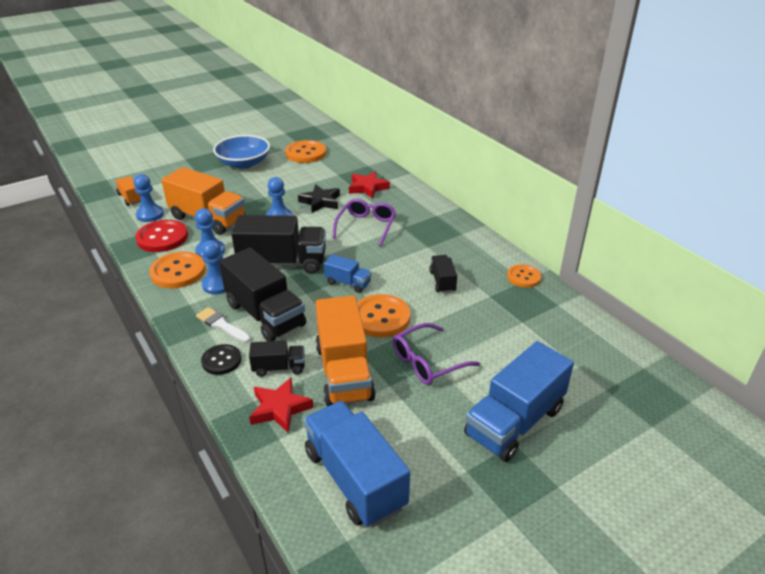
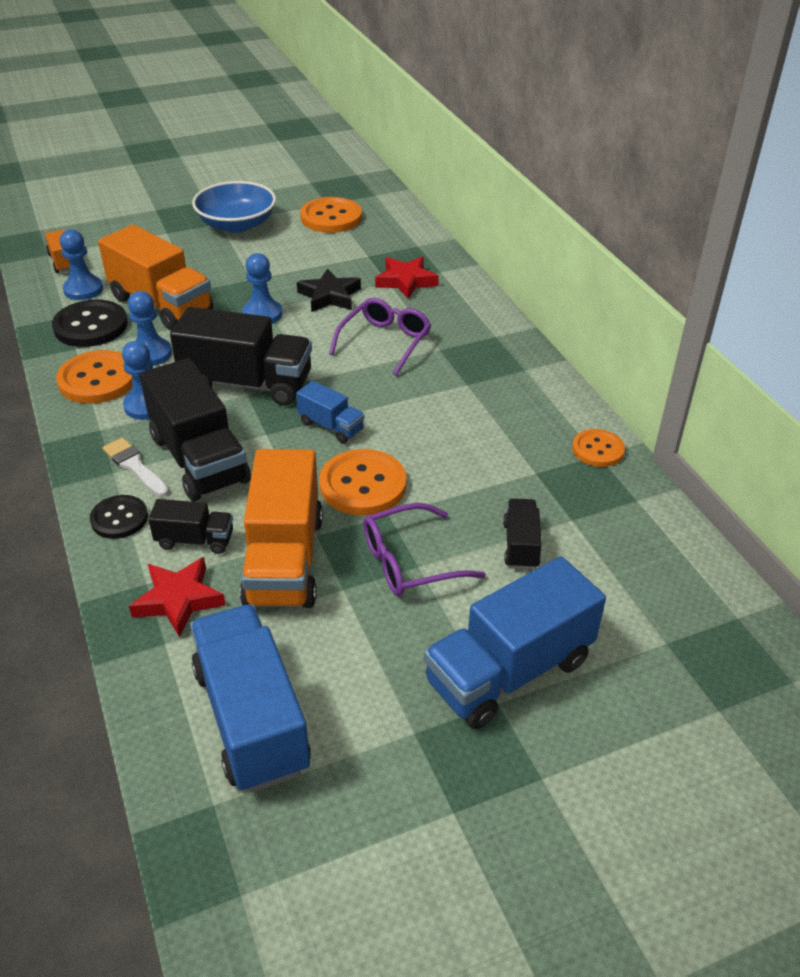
camera: 10 degrees right, 5 degrees up
red button [135,220,188,252] -> black button [52,300,128,347]
black truck [429,255,457,293] -> black truck moved to [503,498,542,569]

